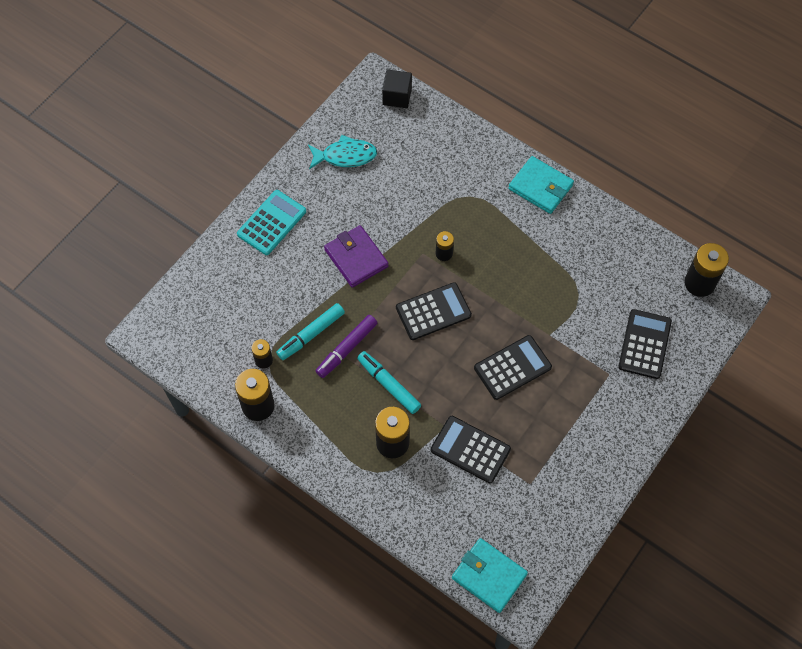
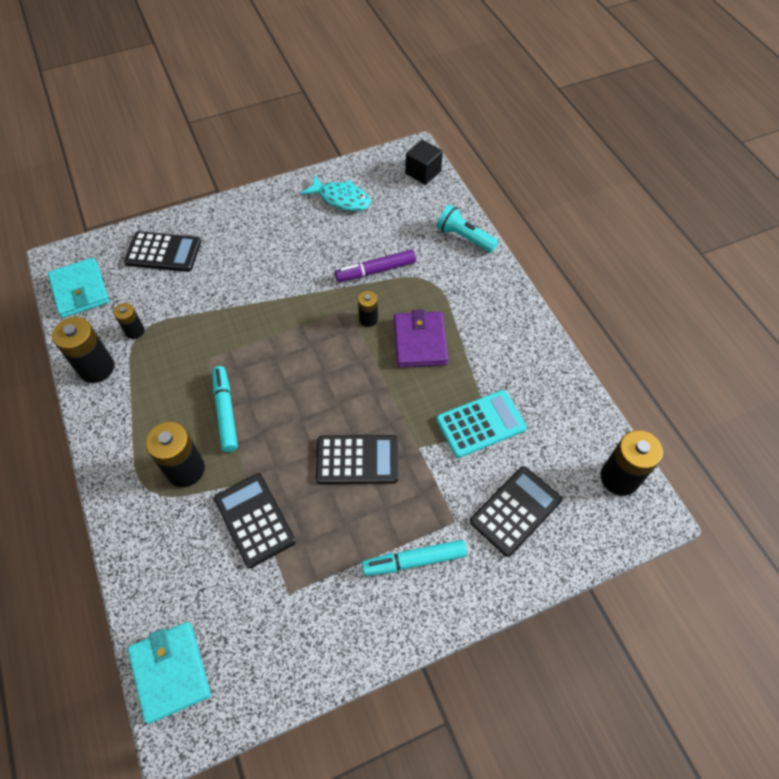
camera: 30 degrees right, 5 degrees down
turquoise calculator [237,190,306,255] -> turquoise calculator moved to [436,390,527,458]
turquoise marker [276,303,345,360] -> turquoise marker moved to [362,540,467,576]
purple marker [316,315,377,378] -> purple marker moved to [335,249,416,282]
purple wallet [324,225,389,288] -> purple wallet moved to [394,309,448,367]
black calculator [396,282,472,340] -> black calculator moved to [124,231,201,272]
turquoise wallet [508,156,574,214] -> turquoise wallet moved to [48,258,109,318]
none -> turquoise flashlight [436,205,498,253]

